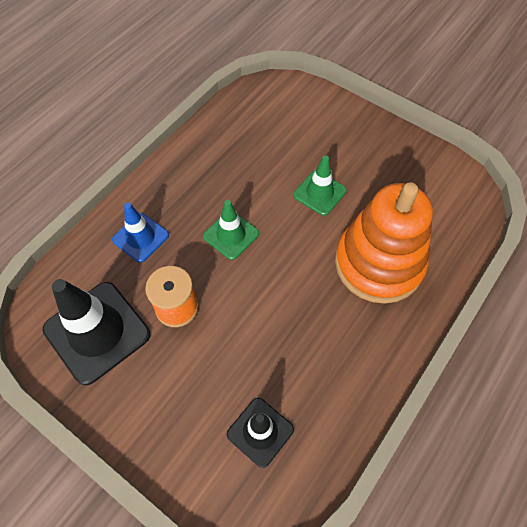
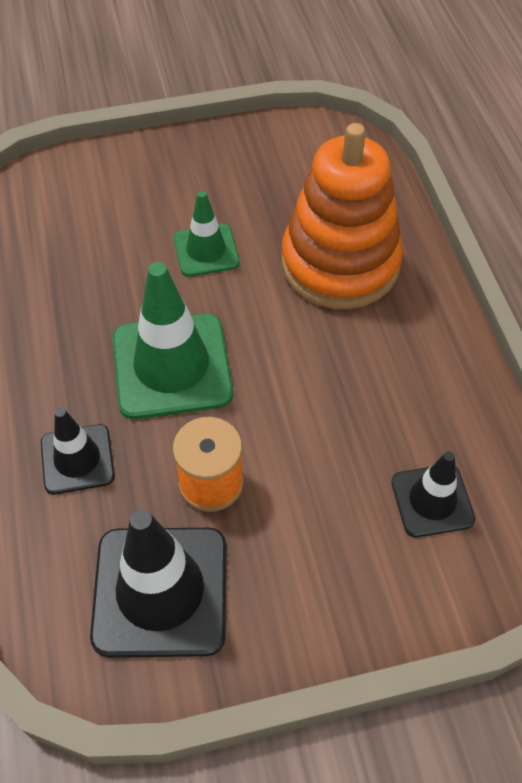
camera: 50 degrees left, 5 degrees down
blue traffic cone [112,203,169,263] -> black traffic cone [41,408,115,495]
green traffic cone [203,200,259,260] -> green traffic cone [112,262,233,420], size x1.74

